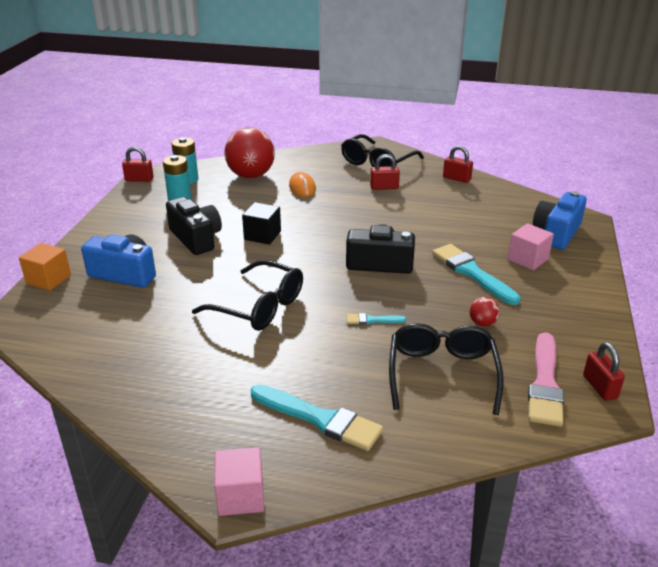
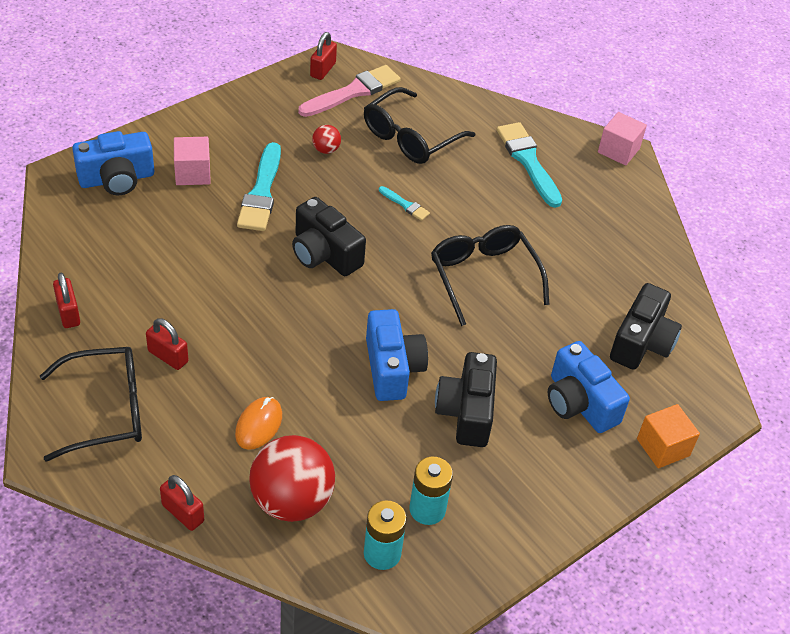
camera: 145 degrees left, 15 degrees up
red padlock [122,147,154,182] -> red padlock moved to [160,475,204,531]
black cube [242,202,281,245] -> blue camera [366,309,428,401]
none -> black camera [610,283,682,370]

